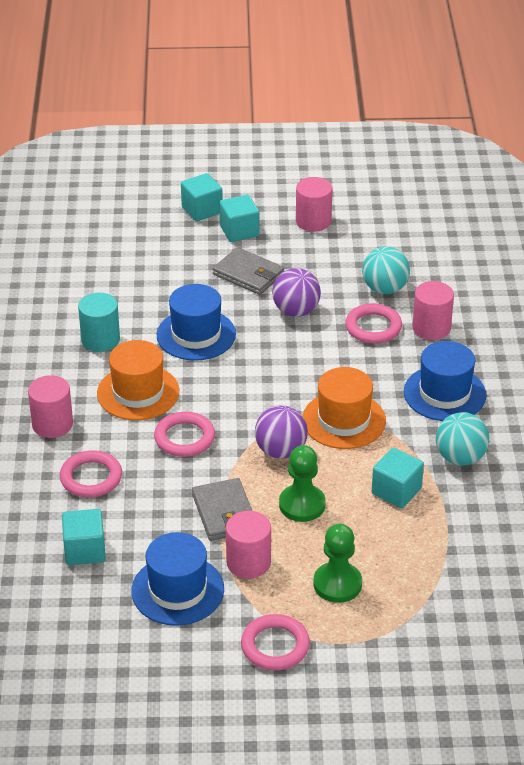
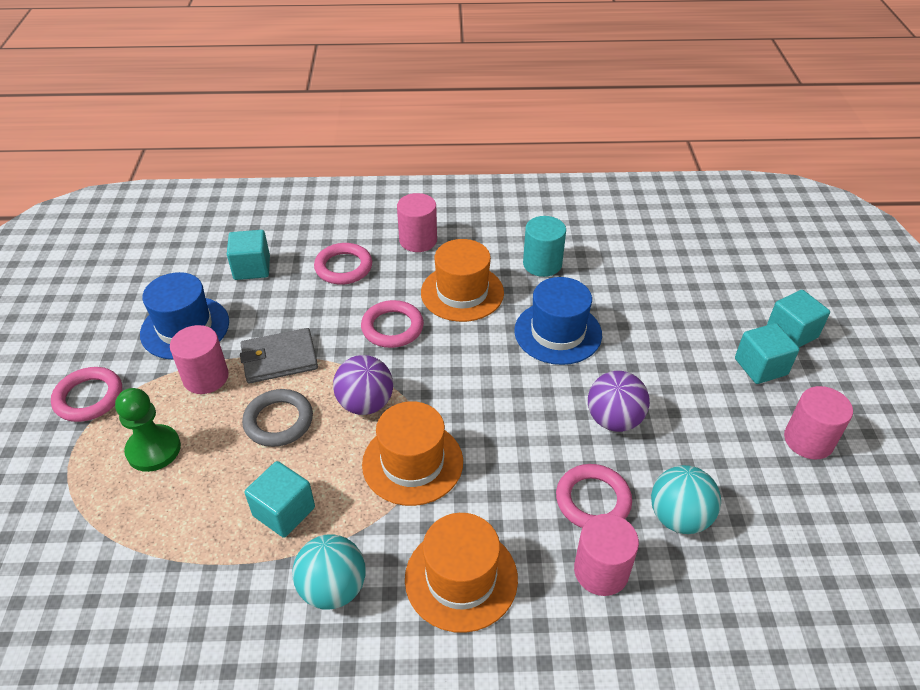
camera: 90 degrees right, 5 degrees up
grey wallet [213,247,284,295] -> none
green pawn [279,445,326,522] -> grey ring [242,389,313,447]
blue hat [404,341,486,421] -> orange hat [405,513,518,633]

